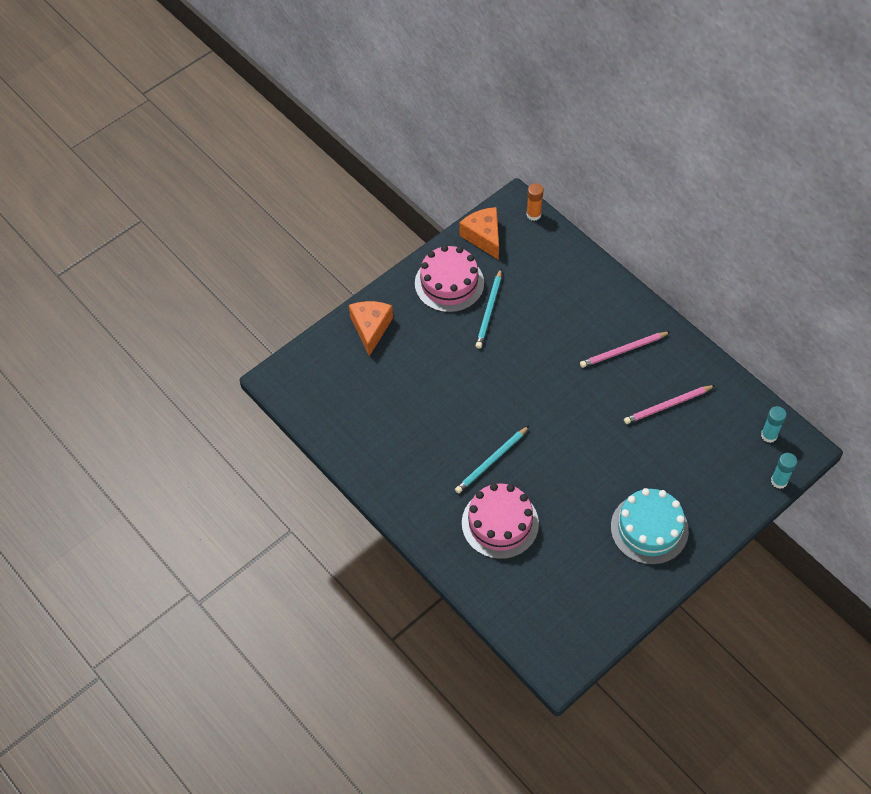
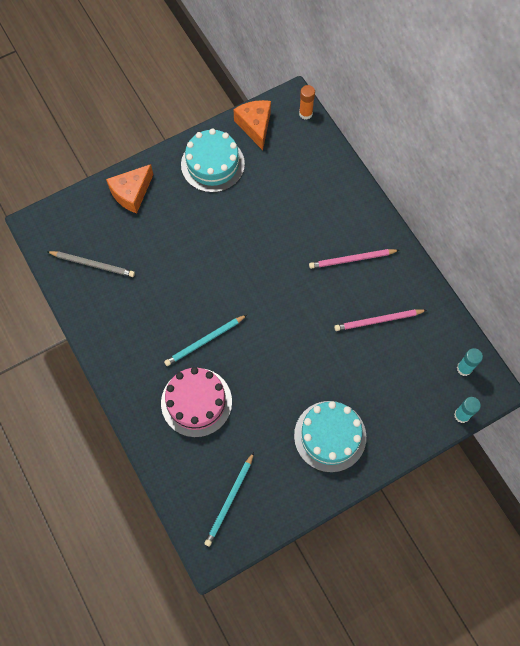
camera: 10 degrees right, 10 degrees up
orange cheese [349,301,393,356] -> orange cheese turned 150 degrees counterclockwise [106,164,153,214]
pink cake [415,245,484,313] -> turquoise cake [181,128,245,193]
turquoise pencil [475,269,502,349] -> turquoise pencil moved to [204,452,254,547]
none -> grey pencil [47,251,135,277]

